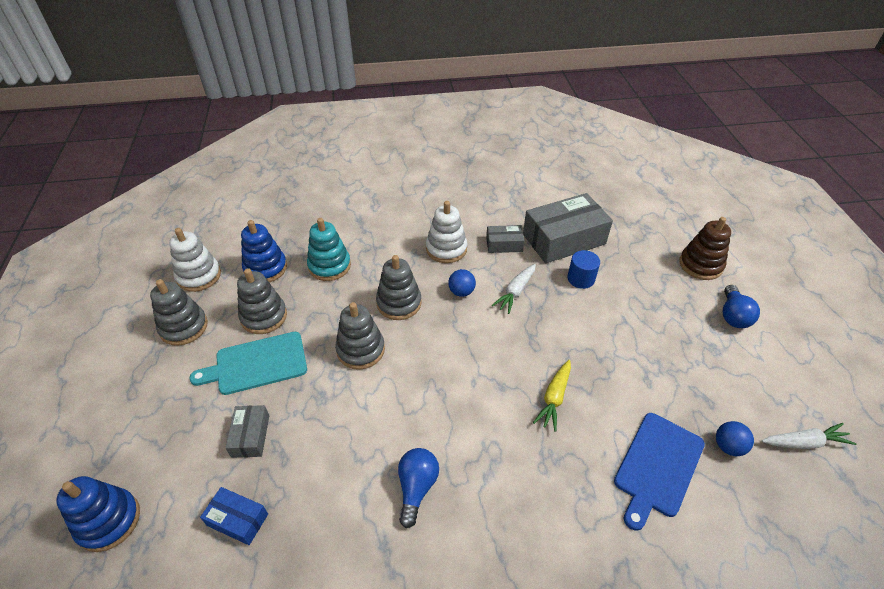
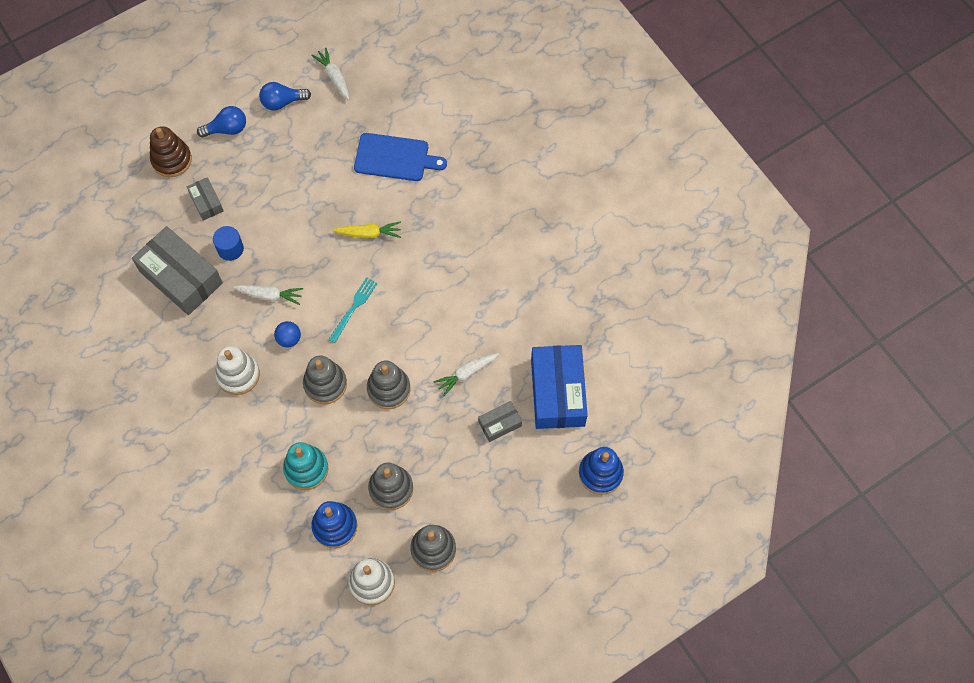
camera: 115 degrees left, 20 degrees up
turquoise cutting board [189,332,307,395] -> none
blue box [200,487,268,545] -> blue box [531,345,588,429], size x2.04
blue light bulb [398,448,439,528] -> blue light bulb moved to [259,82,311,110]
grey box [486,225,525,253] -> grey box moved to [187,177,224,221]
blue ball [716,421,754,456] -> none
none -> turquoise fork [328,277,378,343]
none -> white carrot [433,353,499,396]

